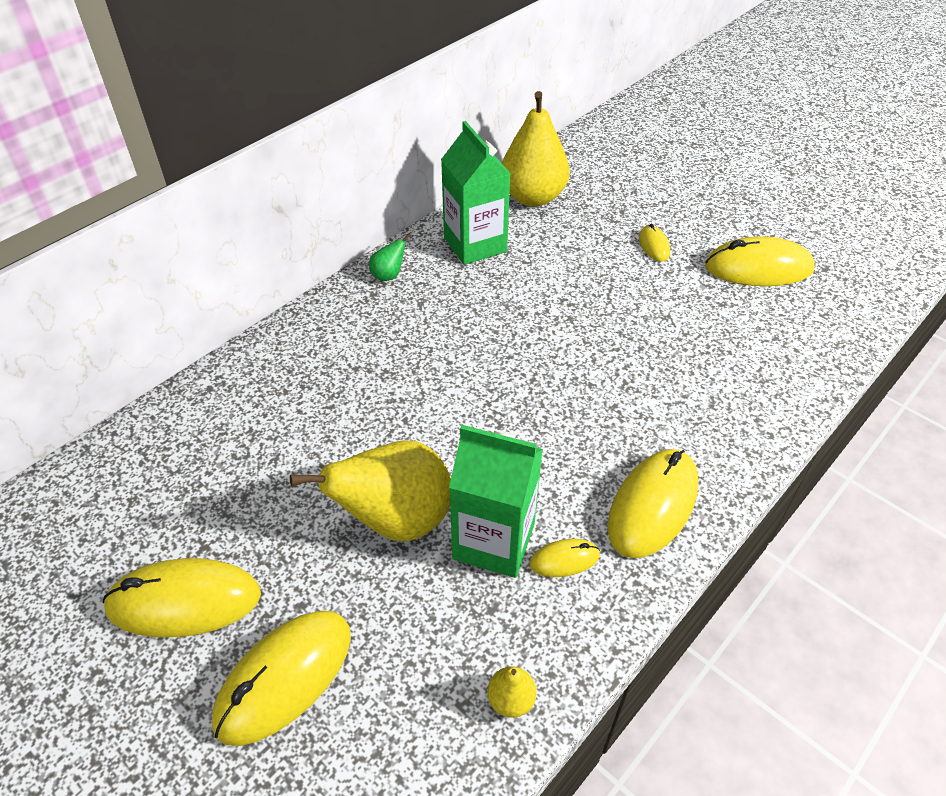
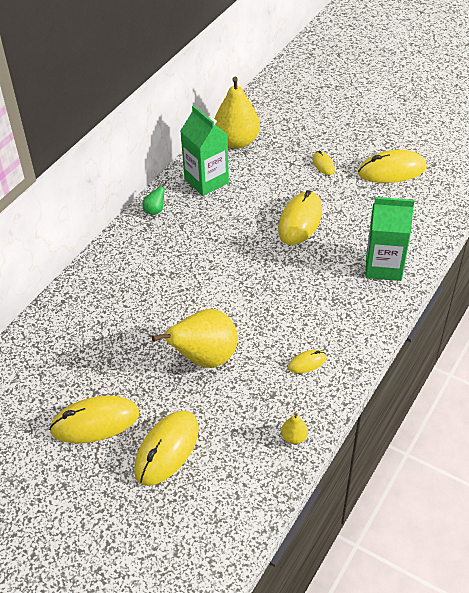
camera: 10 degrees left, 0 degrees up
green carton [449,425,543,578] -> green carton moved to [365,197,414,281]
yellow mouse [607,449,698,558] -> yellow mouse moved to [278,190,322,245]

